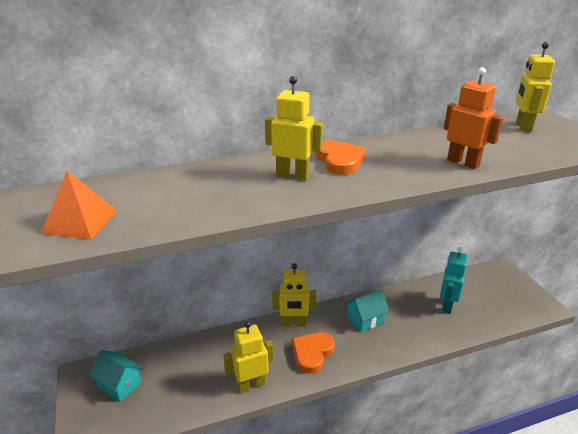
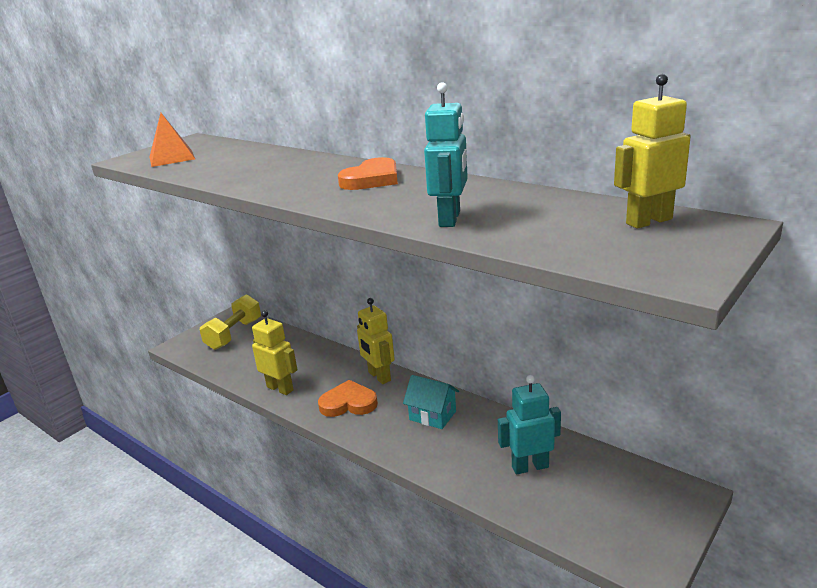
camera: 60 degrees right, 5 degrees down
turquoise house [89,350,143,402] -> yellow dumbbell [200,294,261,350]
yellow robot [265,76,323,180] -> none
orange robot [444,67,503,169] -> turquoise robot [424,82,468,227]

